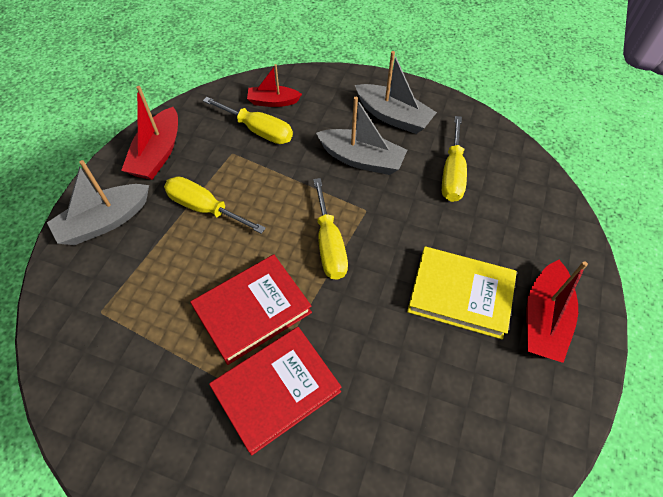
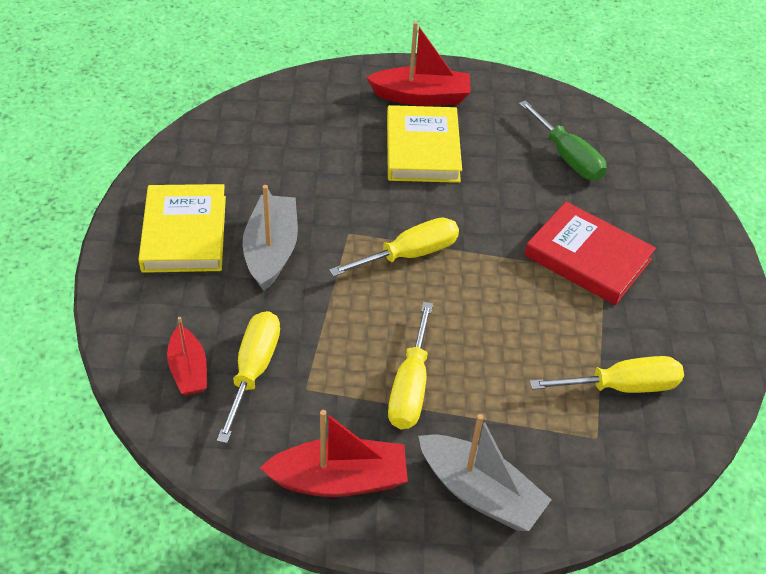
camera: 110 degrees left, 10 degrees down
red book [190,254,312,365] -> none
grey boat [355,51,437,134] -> yellow book [138,184,226,273]
yellow screwdriver [442,116,467,202] -> yellow screwdriver moved to [530,356,684,393]
none -> green screwdriver [519,100,607,180]

